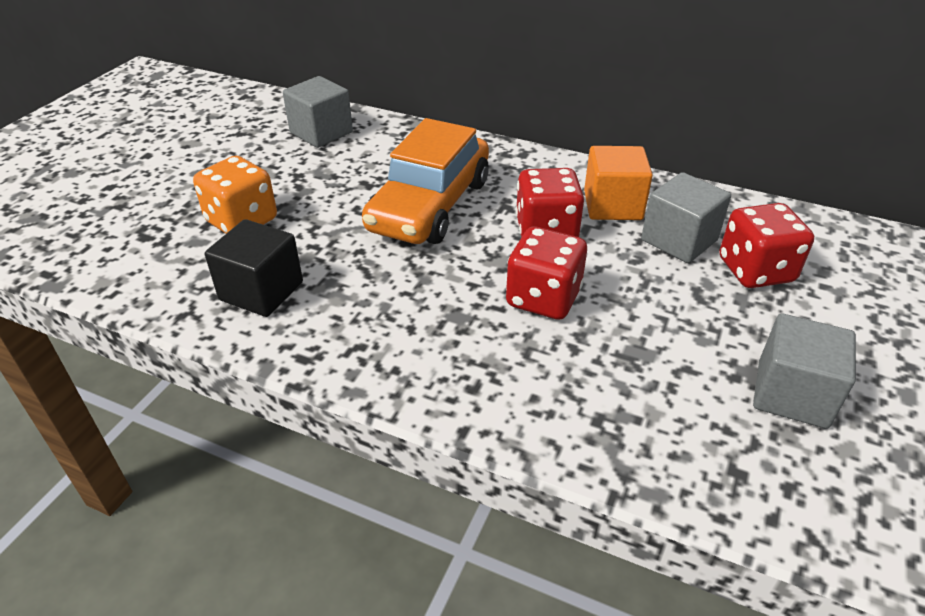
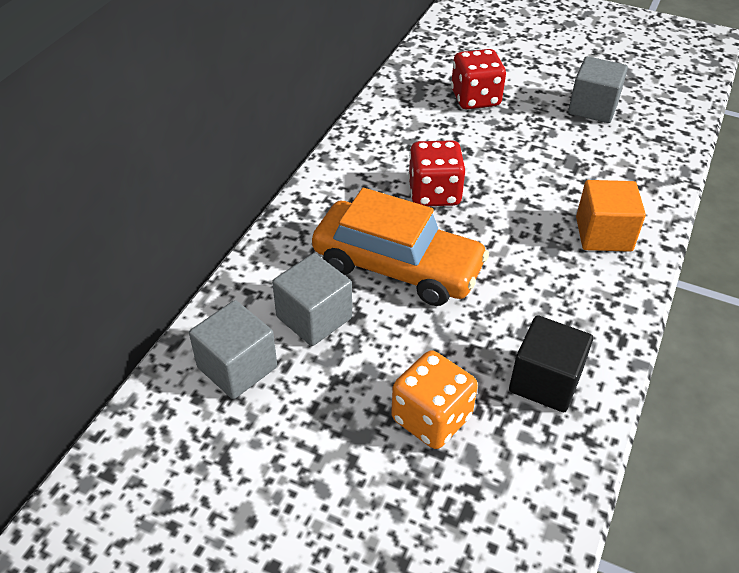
camera: 90 degrees left, 5 degrees up
red dice [506,227,587,320] -> none
orange cube [584,146,653,220] -> orange cube moved to [576,180,646,252]
grey cube [641,172,731,263] -> grey cube moved to [272,253,352,346]

